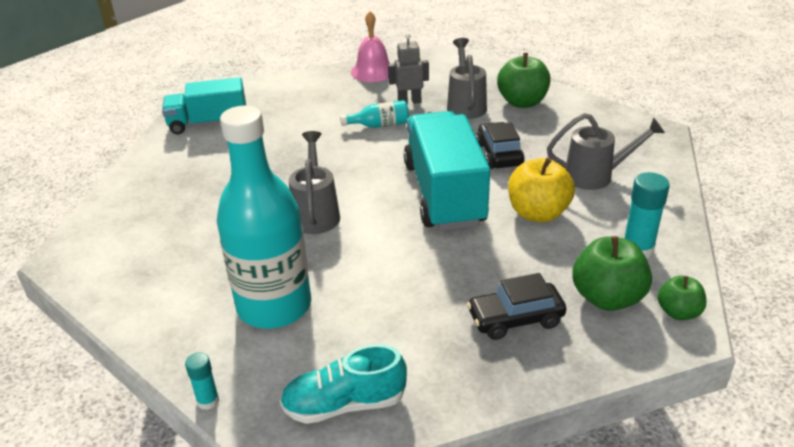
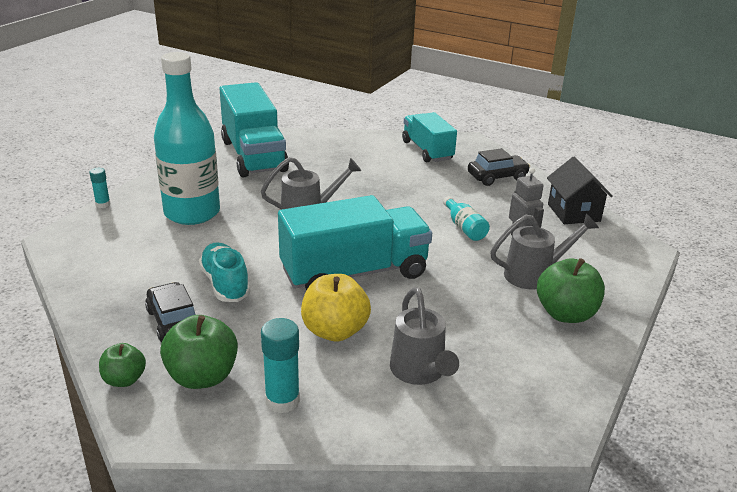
camera: 75 degrees right, 5 degrees down
turquoise shoe [280,344,407,424] -> turquoise shoe moved to [199,243,251,302]
pink bell [351,11,391,82] -> black house [547,157,613,224]
black car [476,122,525,169] -> black car moved to [468,148,530,186]
green apple [658,275,707,320] -> green apple moved to [99,343,146,387]
none -> turquoise truck [219,82,289,178]

